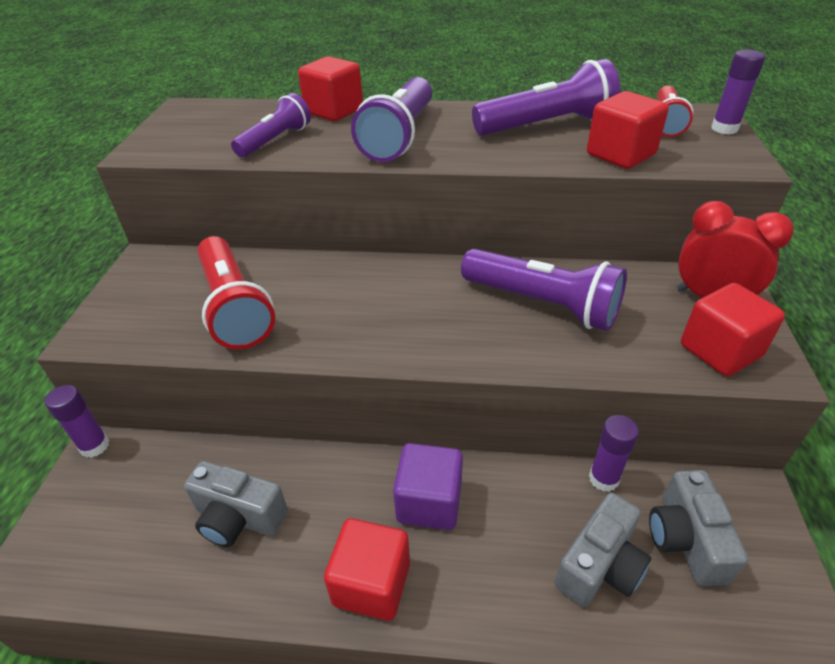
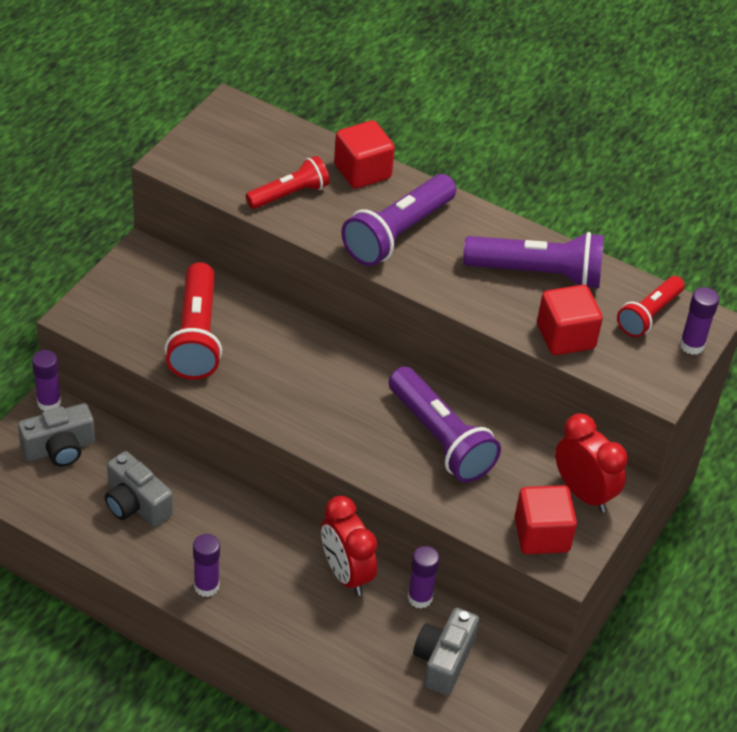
camera: 20 degrees right, 5 degrees up
purple flashlight [231,93,311,157] -> red flashlight [246,156,329,209]
red cube [324,518,410,621] -> purple glue stick [193,534,220,597]
purple cube [393,443,463,530] -> none
grey camera [555,493,651,607] -> grey camera moved to [18,403,95,466]
none -> red clock [321,496,377,596]

